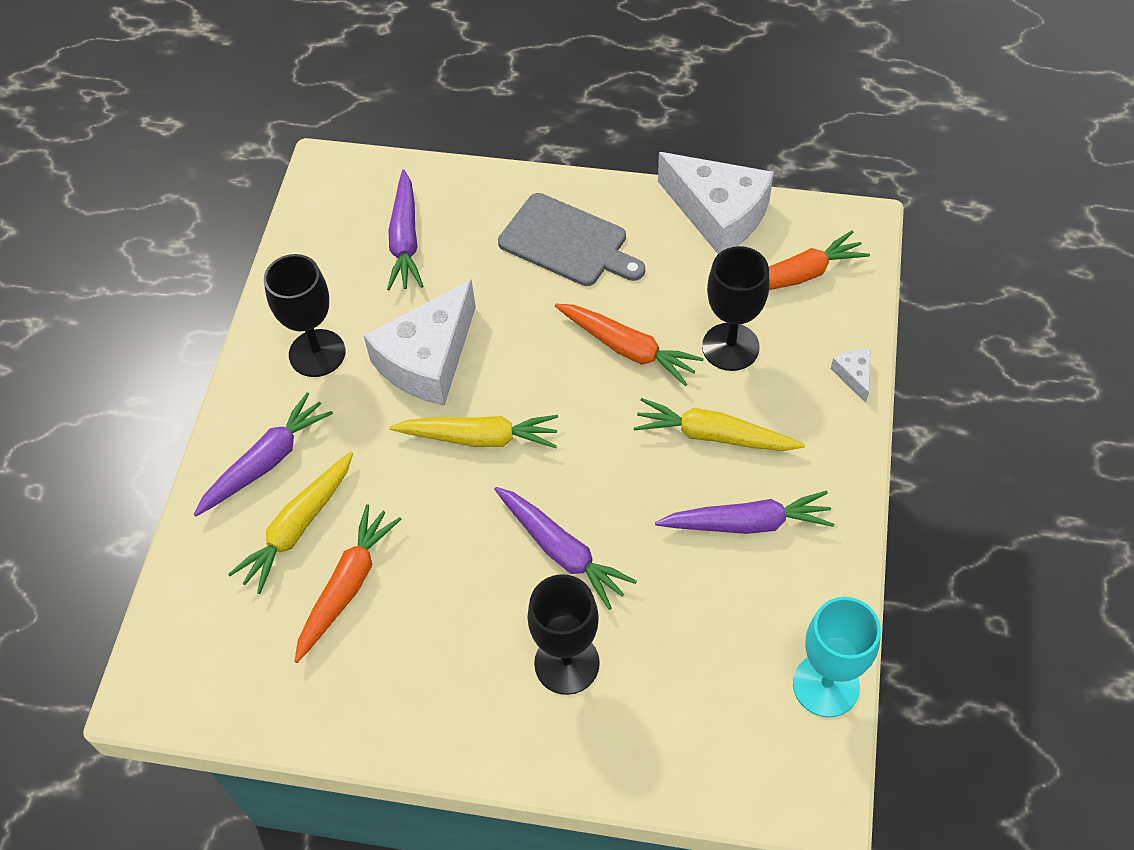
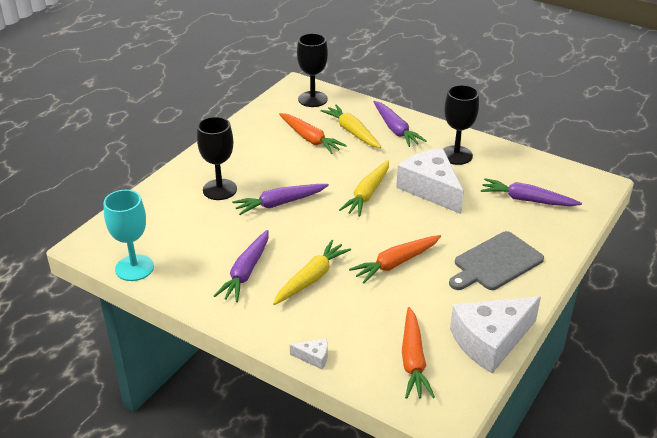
camera: 110 degrees right, 20 degrees down
black goblet [702,246,770,371] -> black goblet moved to [297,33,328,107]

